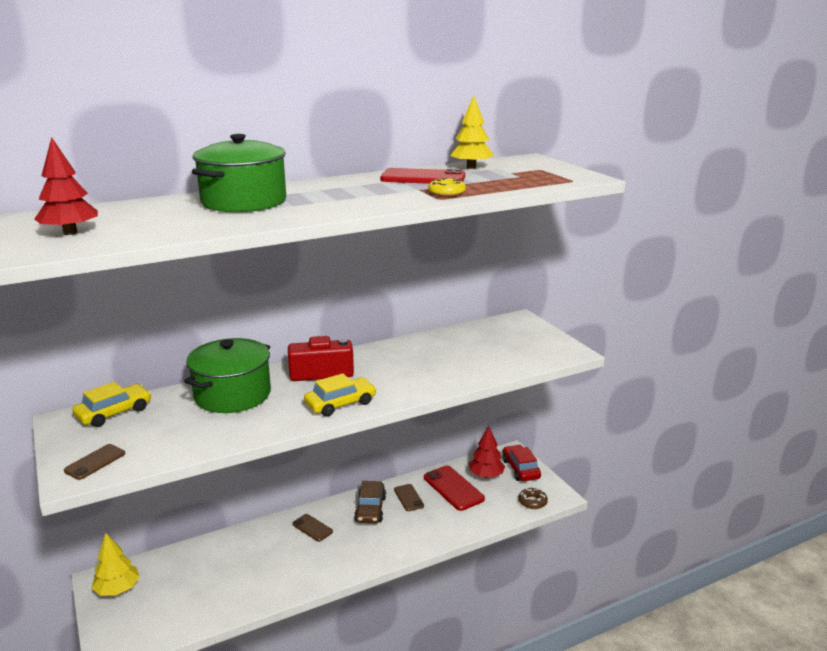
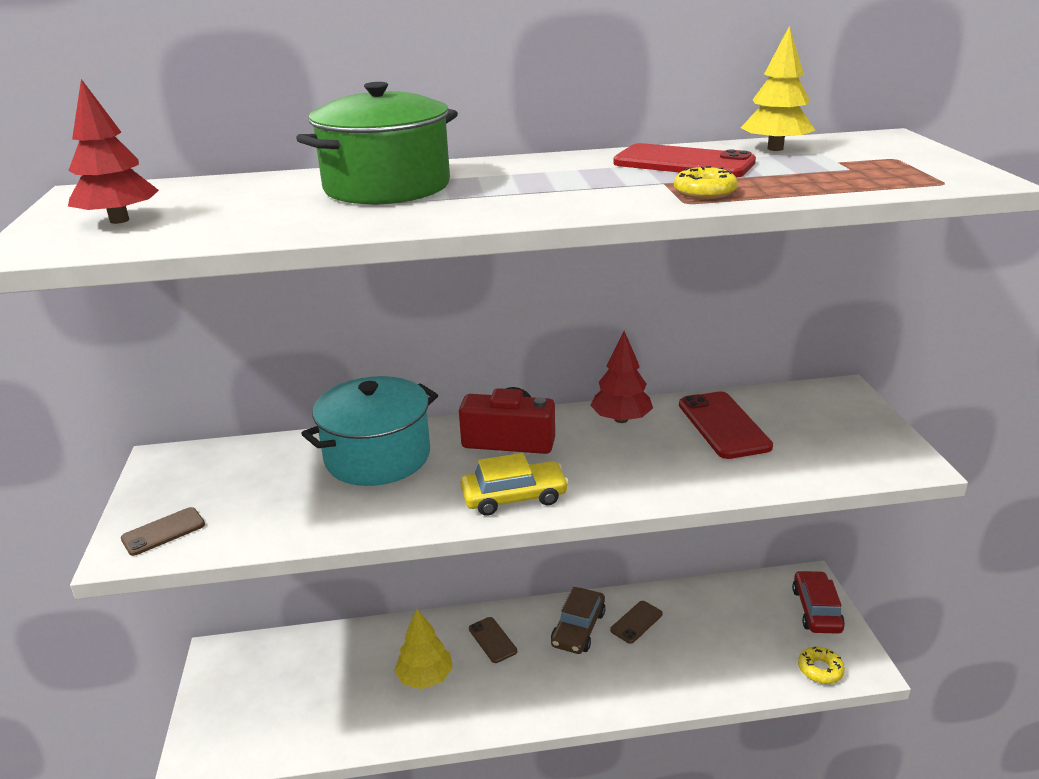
camera: 20 degrees right, 5 degrees up
yellow car [72,382,151,427] -> none
yellow tree [92,533,140,596] -> yellow tree moved to [394,609,453,689]
green pot [184,338,271,413] -> turquoise pot [301,376,438,486]
brown phone [394,484,424,511] -> brown phone turned 45 degrees clockwise [610,601,662,644]
red phone [424,466,485,511] -> red phone moved to [679,392,773,459]
red tree [469,426,505,478] -> red tree moved to [590,331,653,423]
brown donut [518,488,548,509] -> yellow donut [798,647,845,684]

